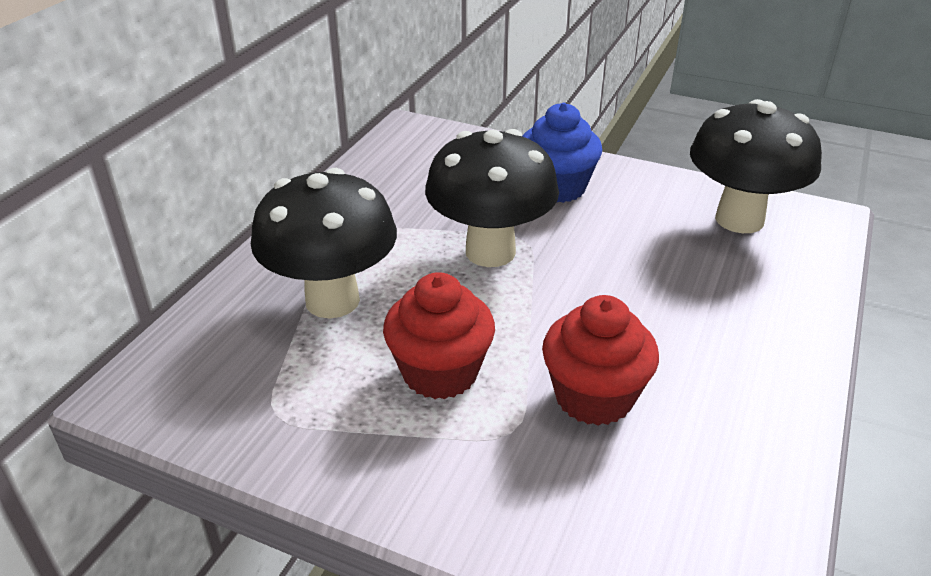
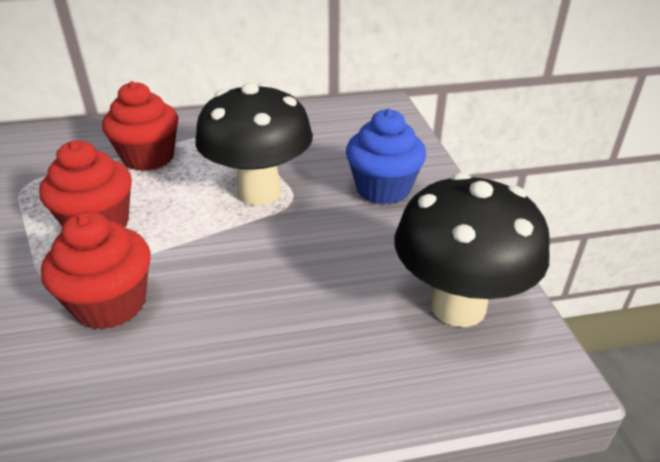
camera: 55 degrees right, 0 degrees up
black mushroom [251,168,397,318] -> red cupcake [102,81,178,171]

